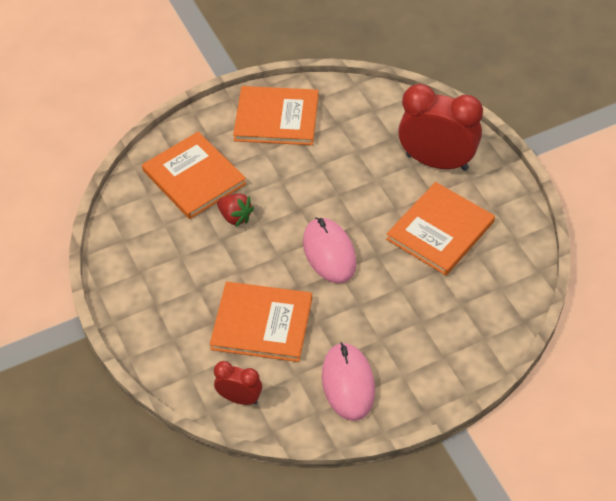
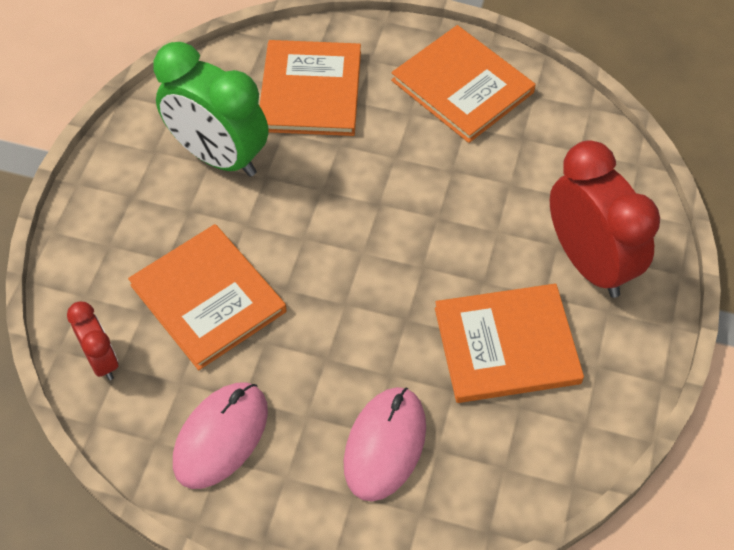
camera: 40 degrees right, 5 degrees up
red strawberry [217,193,254,227] -> none
pink mouse [303,218,356,283] -> pink mouse moved to [344,387,426,501]
none -> green clock [153,42,268,177]

